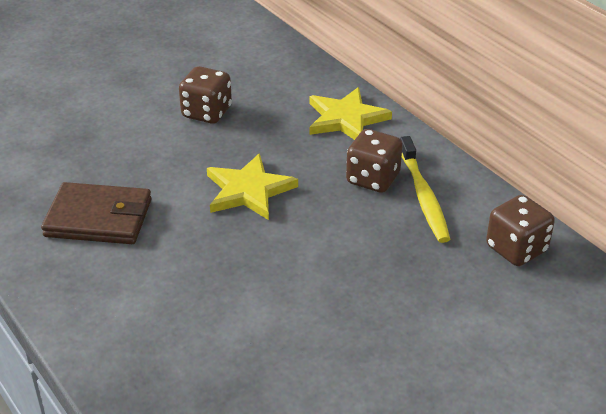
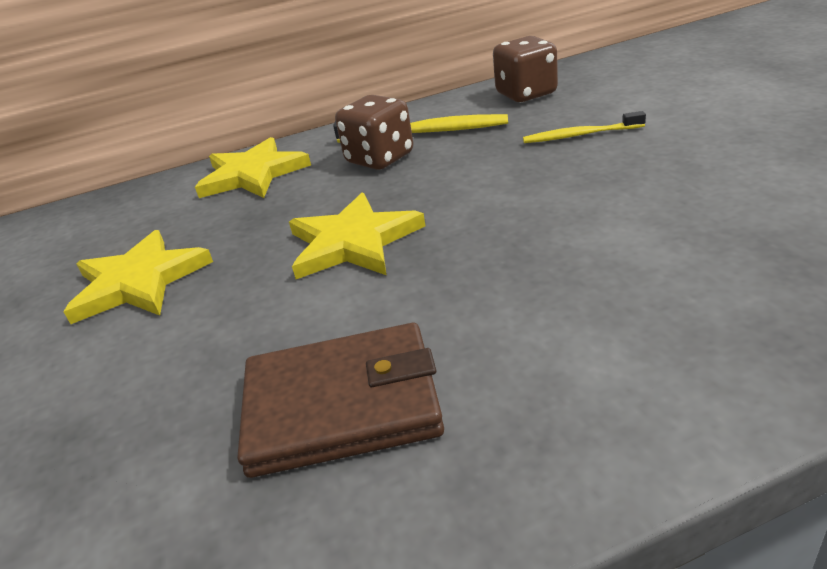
camera: 70 degrees left, 5 degrees down
brown wallet [41,182,152,244] -> brown wallet turned 60 degrees clockwise [238,323,444,478]
brown dice [179,66,232,124] -> yellow star [63,230,213,324]
none -> yellow toothbrush [523,111,646,143]

